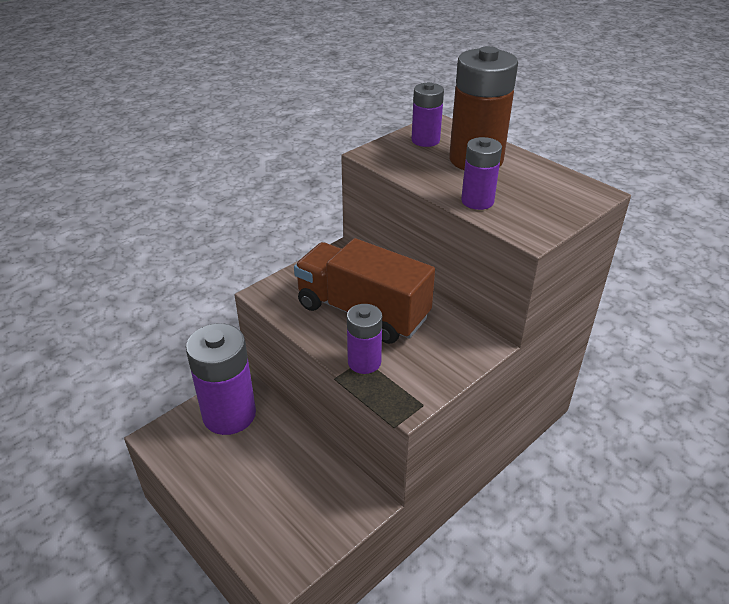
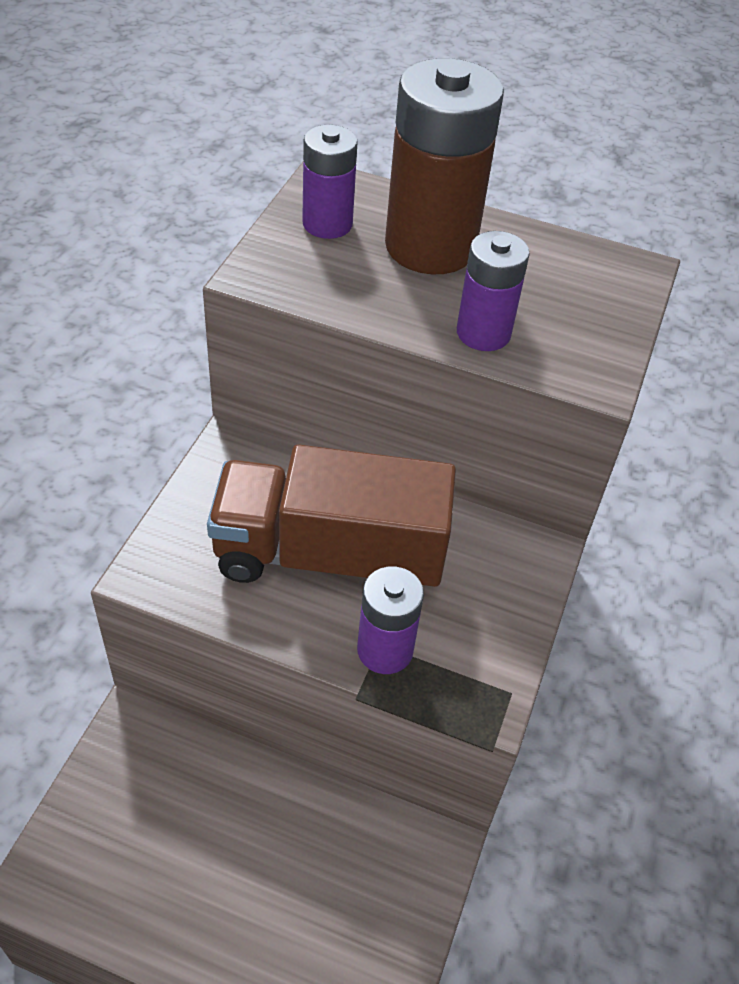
camera: 30 degrees left, 10 degrees up
purple battery [186,323,256,435] -> none

